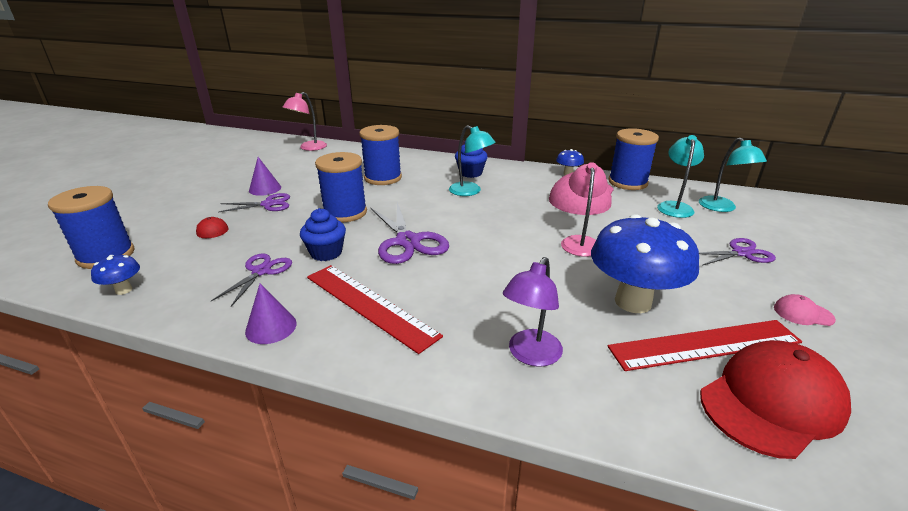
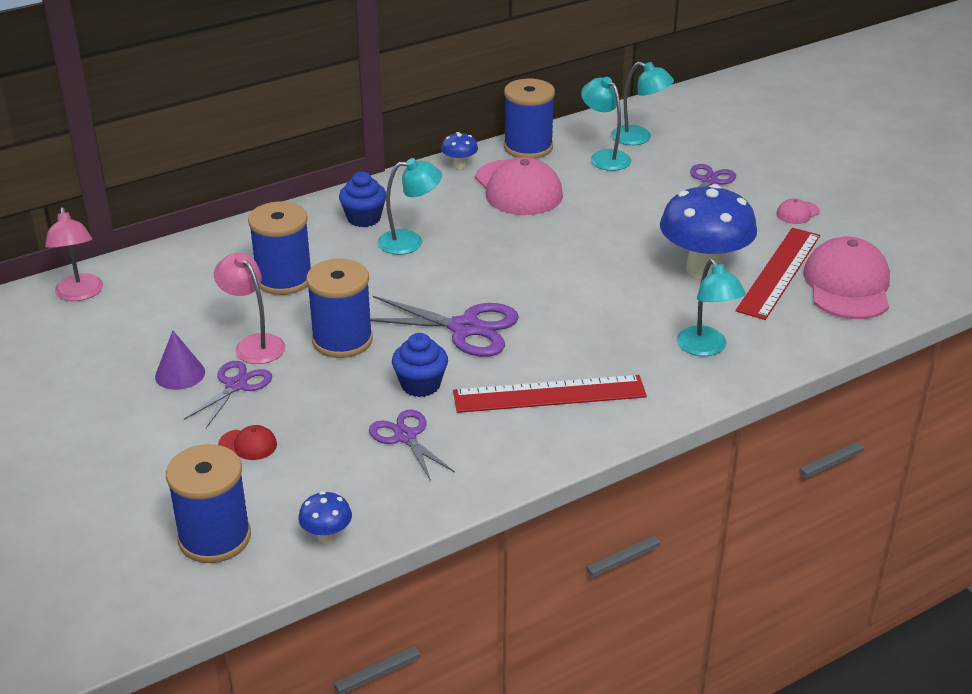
camera: 50 degrees left, 5 degrees up
purple cone [245,284,297,344] -> none
purple lamp [503,257,563,367] -> turquoise lamp [677,259,746,356]
pink lamp [561,162,608,257] -> pink lamp moved to [214,253,286,364]
red cap [700,340,851,459] -> pink cap [803,236,890,319]

